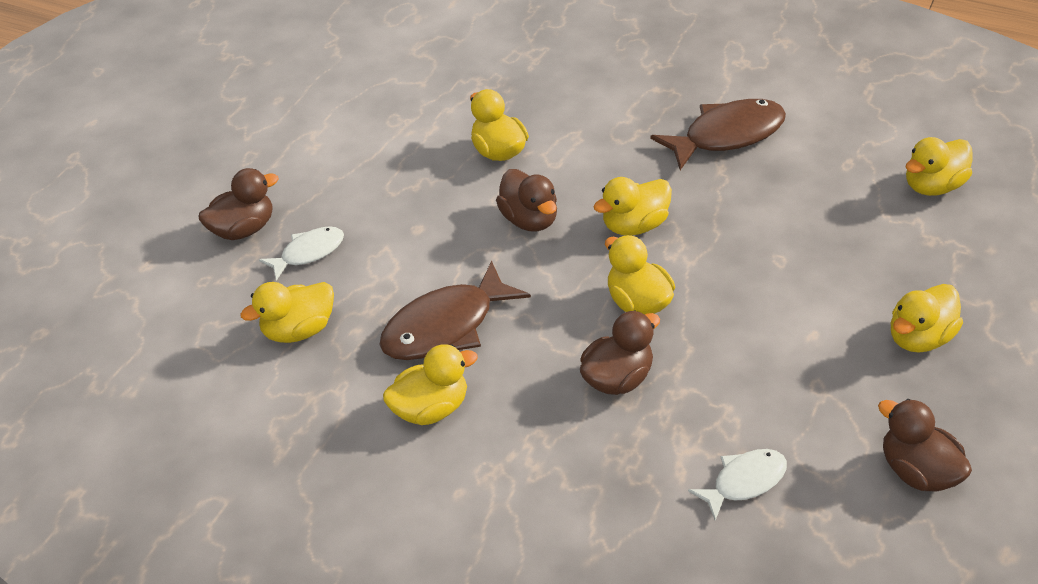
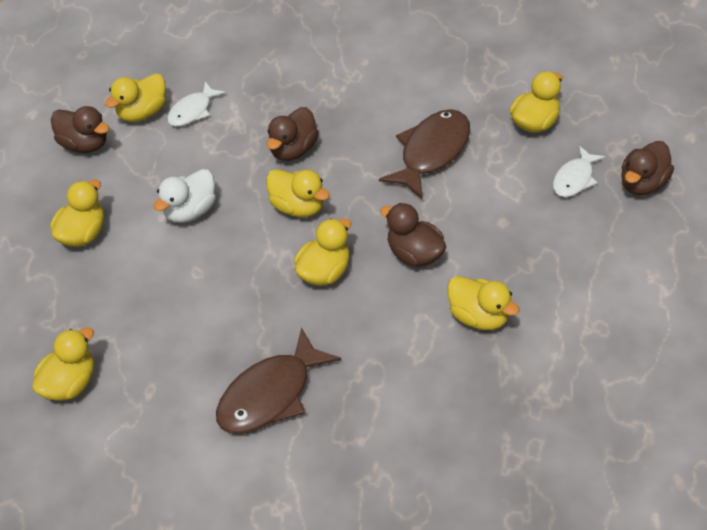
camera: 160 degrees right, 5 degrees up
yellow duck [383,344,478,425] -> yellow duck moved to [105,73,166,122]
none -> white duck [154,169,216,223]

